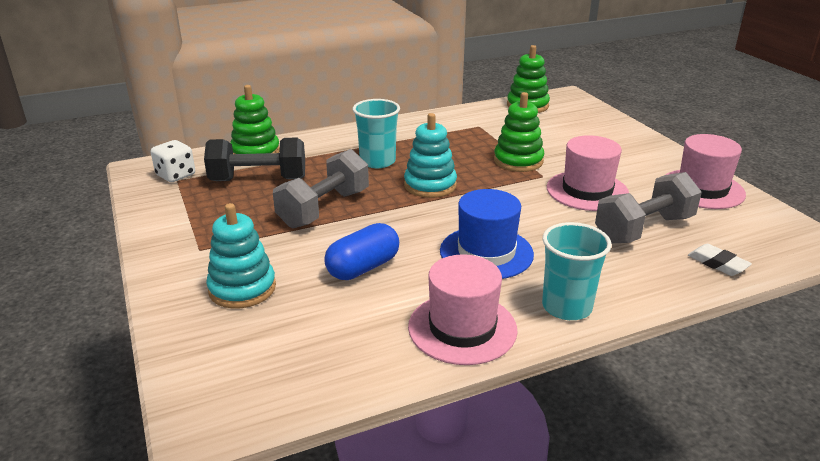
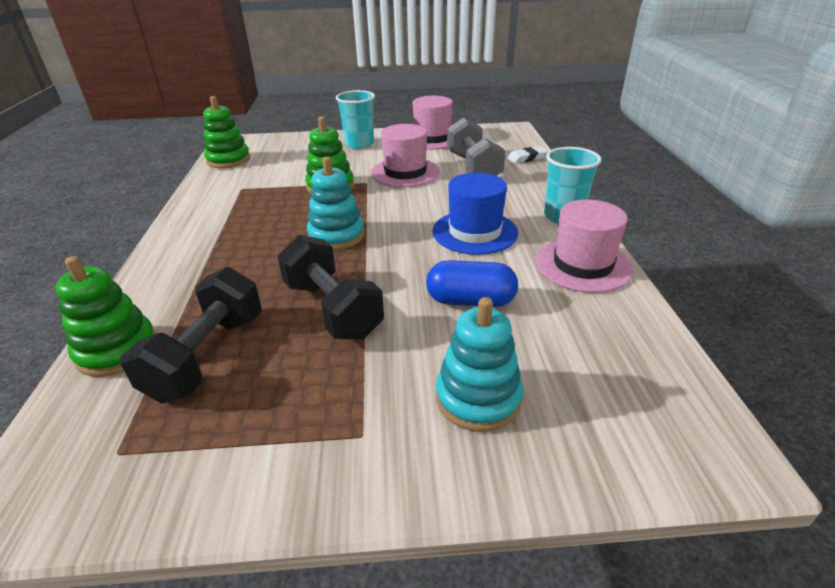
camera: 70 degrees left, 5 degrees up
white dice [151,140,195,182] -> none
grey dumbbell [273,149,369,228] -> black dumbbell [278,235,384,340]
blue capsule [324,223,399,280] -> blue capsule turned 60 degrees counterclockwise [426,260,518,307]
turquoise cup [353,99,400,168] -> turquoise cup moved to [336,90,375,149]

